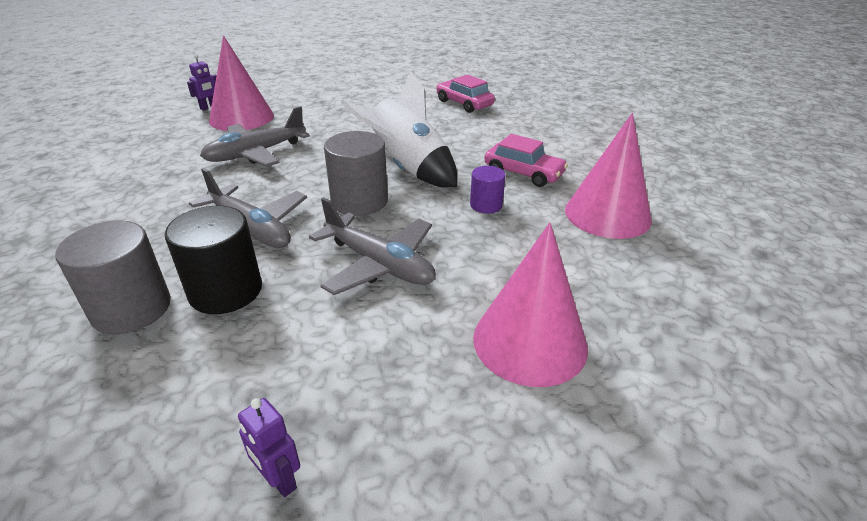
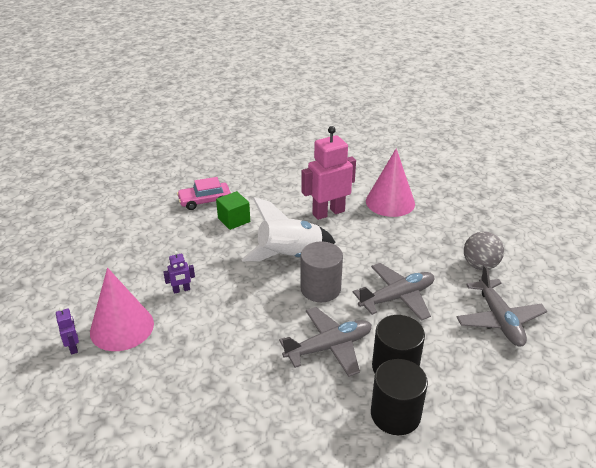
camera: 65 degrees left, 0 degrees up
grey cylinder [55,220,171,334] -> black cylinder [371,359,428,435]
grey plane [200,106,310,167] -> grey plane moved to [457,265,547,346]
purple robot [238,398,300,497] -> purple robot moved to [163,251,195,294]
purple cylinder [470,166,506,214] -> none
pink cone [473,222,588,387] -> grey ball [464,231,504,270]
pink car [484,134,568,187] -> pink robot [302,126,356,220]
none -> green cube [216,191,250,230]

